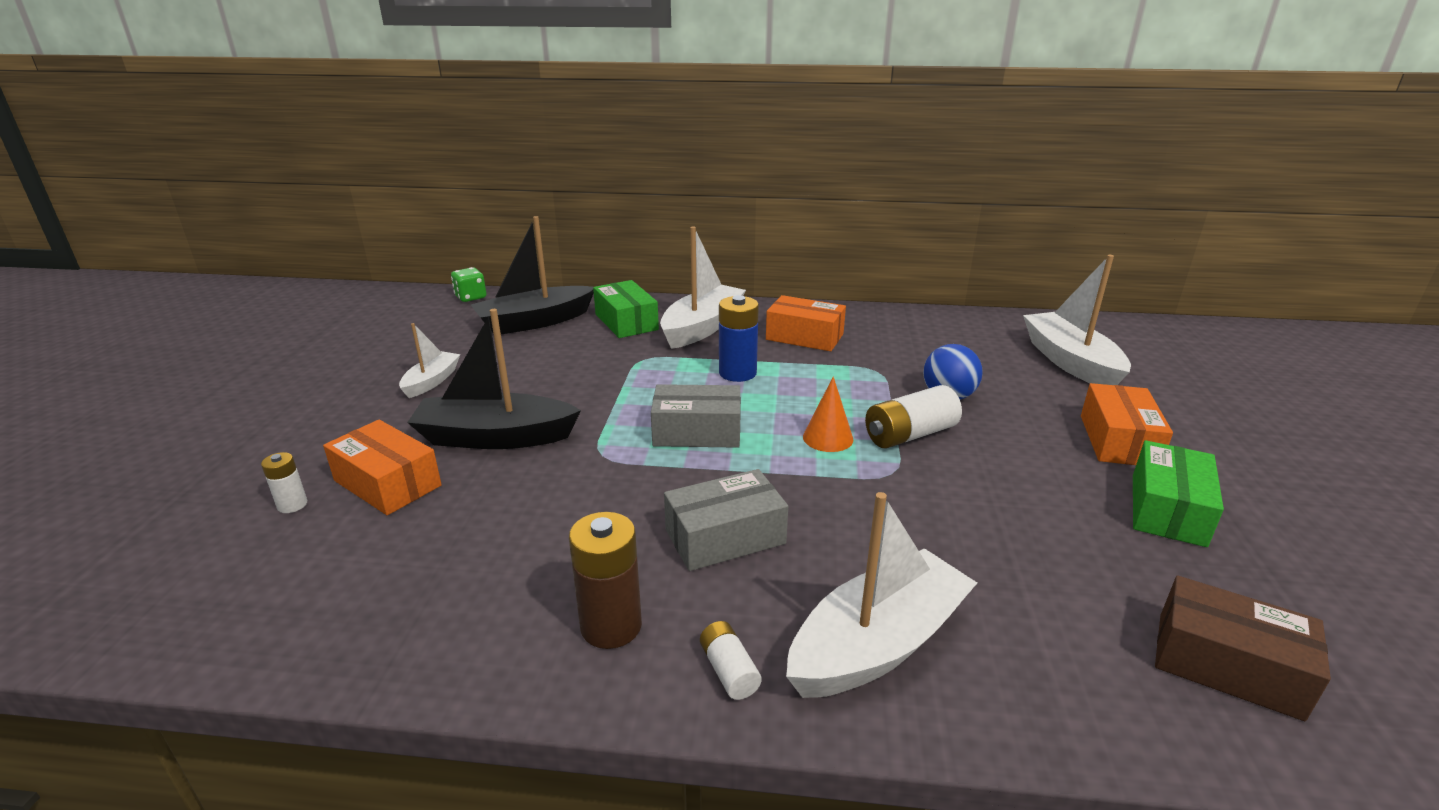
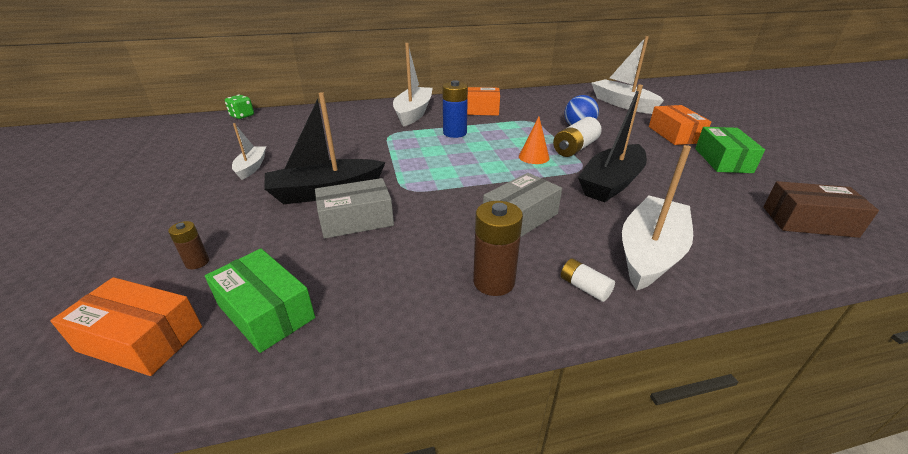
camera: 20 degrees left, 5 degrees up
white battery [261,452,307,513] -> brown battery [168,221,209,269]
orange box [323,420,442,515] -> orange box moved to [50,277,202,376]
black boat [471,216,594,334] -> black boat moved to [578,85,647,202]
green box [593,280,659,338] -> green box moved to [205,249,315,353]
grey box [651,384,741,448] -> grey box moved to [315,178,394,239]

